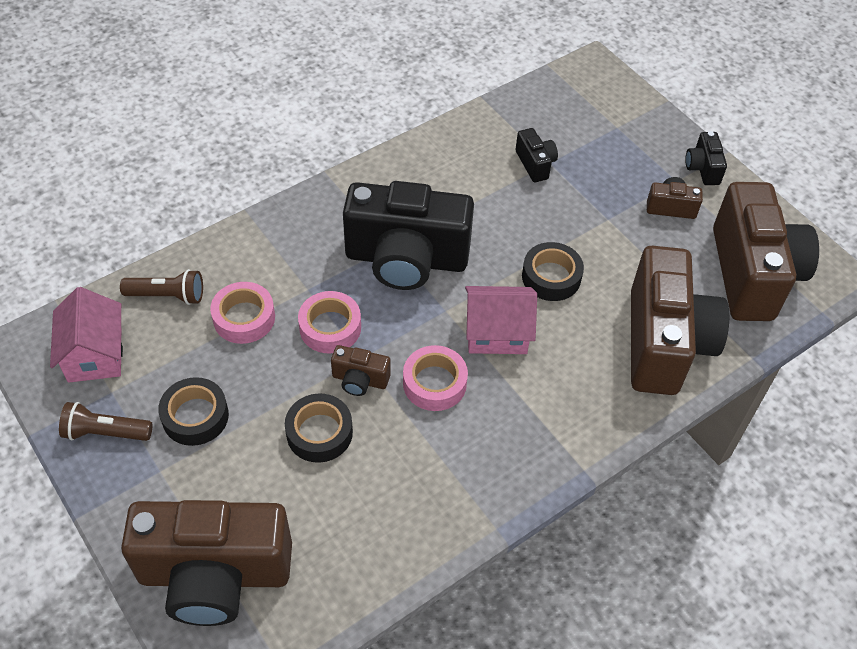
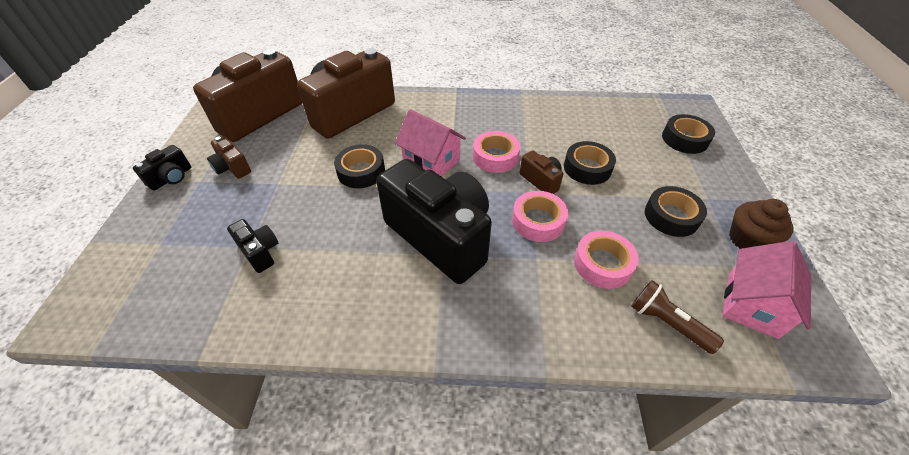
camera: 140 degrees left, 5 degrees down
brown flashlight [59,402,153,441] -> brown cupcake [729,199,794,249]
brown camera [121,500,292,626] -> black tape [662,114,715,154]
black camera [515,128,558,182] -> black camera turned 120 degrees clockwise [227,219,278,273]

